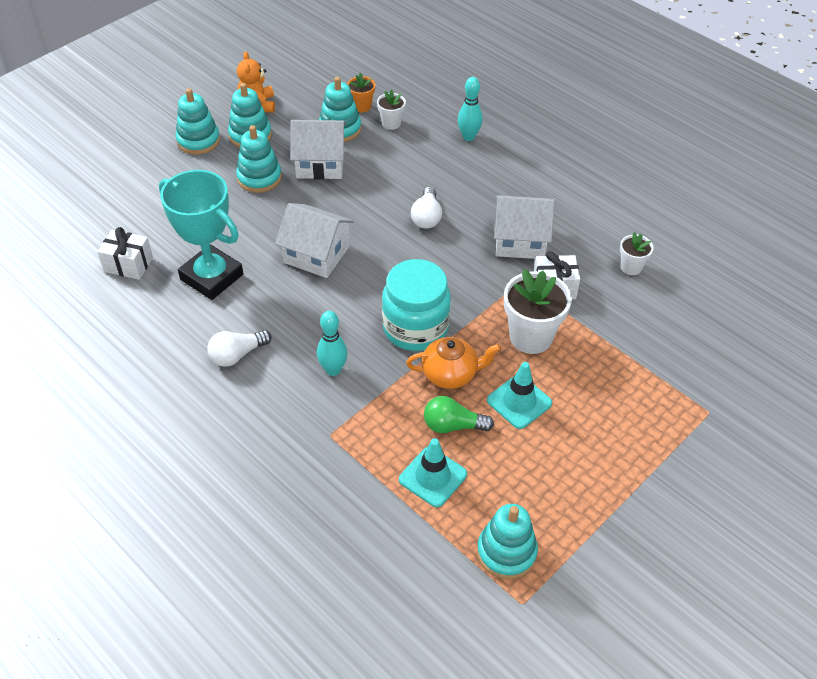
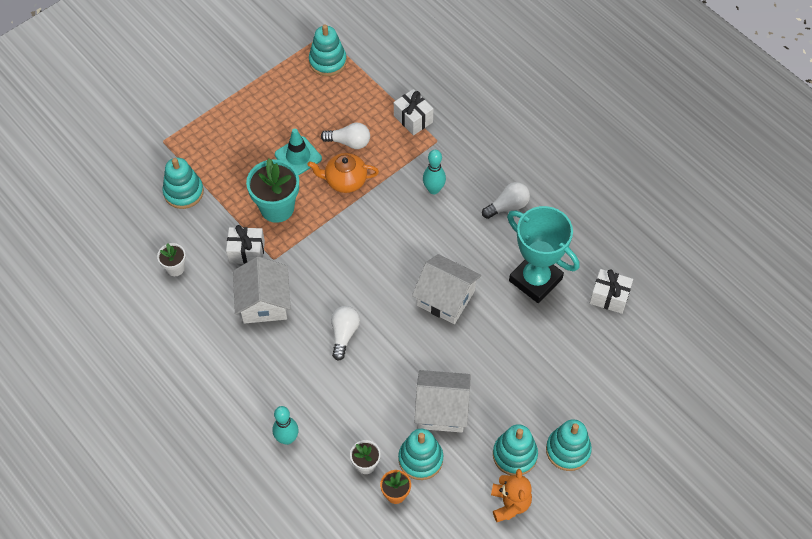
camera: 175 degrees left, 10 degrees up
turquoise stacking toy [236,125,282,193] -> turquoise stacking toy moved to [163,158,204,209]
turquoise jar [382,259,451,351] -> none
turquoise traffic cone [399,438,467,507] -> none
green light bulb [424,396,494,433] -> white light bulb [321,123,370,149]
white house [494,195,555,259] -> white house turned 75 degrees clockwise [233,256,291,324]
white flower pot [504,269,572,354] -> turquoise flower pot [246,159,299,223]
none -> white gift [394,89,433,135]

